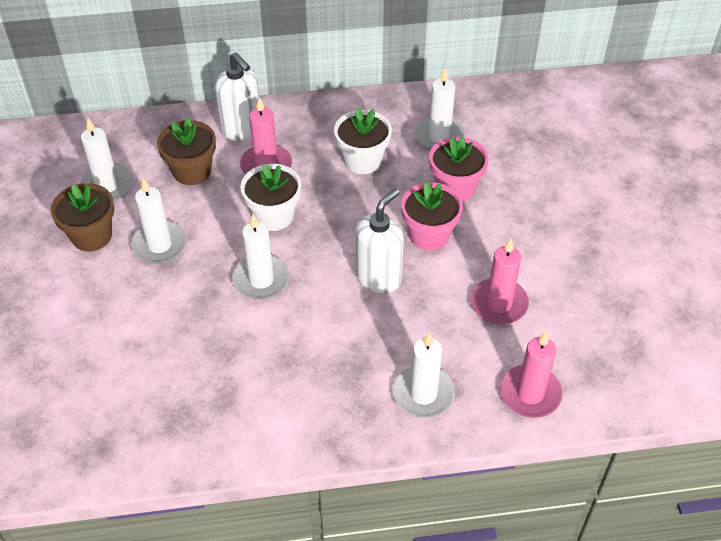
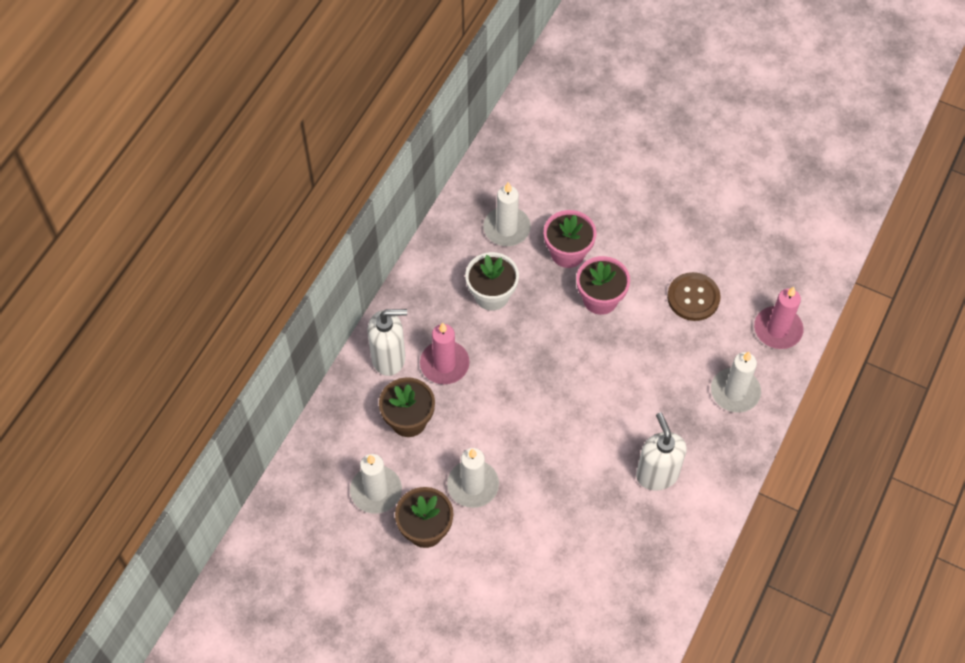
camera: 55 degrees left, 10 degrees up
white candle [232,214,290,300] -> none
white flower pot [240,164,301,231] -> none
white soap dispenser [355,188,404,293] -> white soap dispenser moved to [636,413,687,491]
pink candle [471,238,529,324] -> brown button [667,272,721,321]

